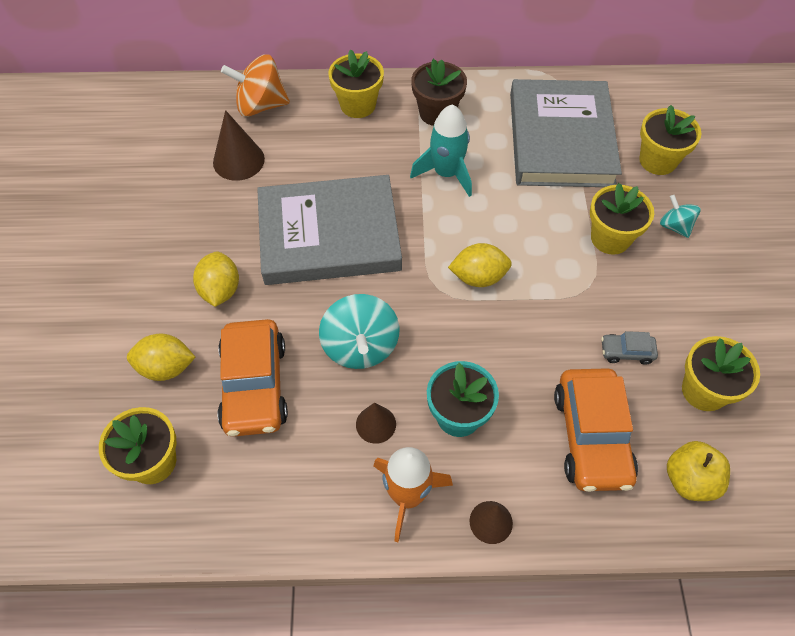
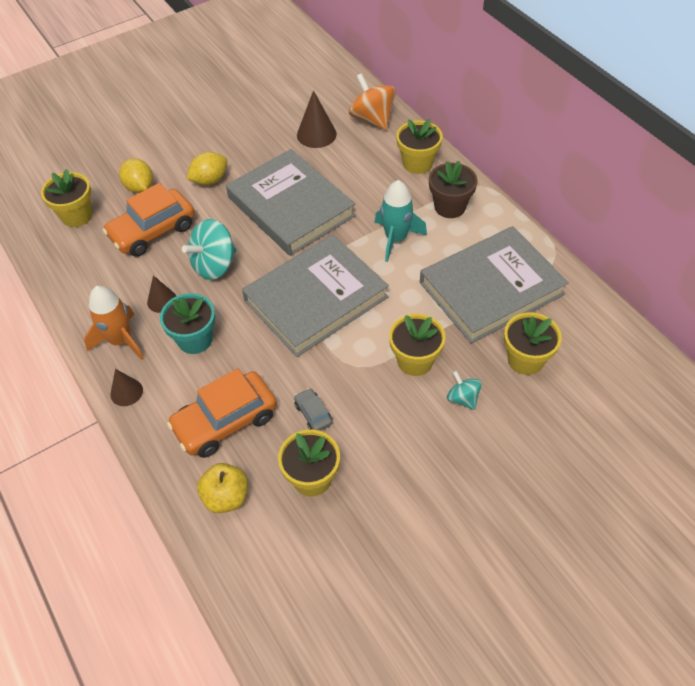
camera: 60 degrees right, 5 degrees down
yellow lemon [448,243,512,287] -> grey book [242,234,389,357]
turquoise spinning top [660,195,701,238] -> turquoise spinning top turned 60 degrees counterclockwise [447,371,482,410]

